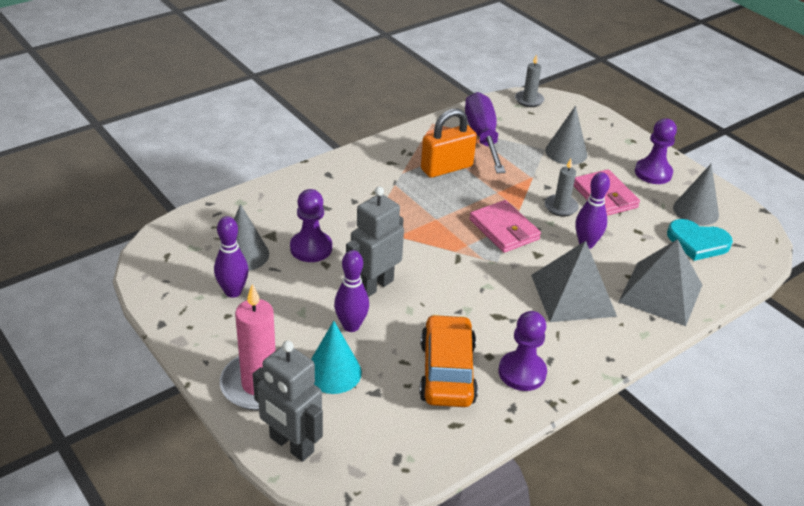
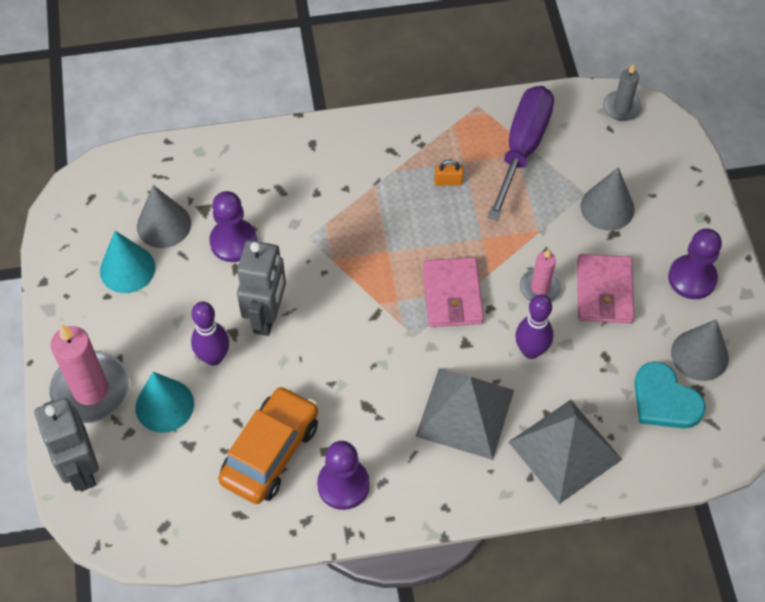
camera: 30 degrees right, 20 degrees up
purple bowling pin [214,216,249,298] -> turquoise cone [100,231,155,293]
grey robot [346,187,404,297] -> grey robot turned 120 degrees clockwise [237,240,286,336]
orange padlock [421,109,477,178] -> orange padlock [435,160,464,186], size x0.44
grey candle [545,159,579,216] -> pink candle [520,249,562,302]

